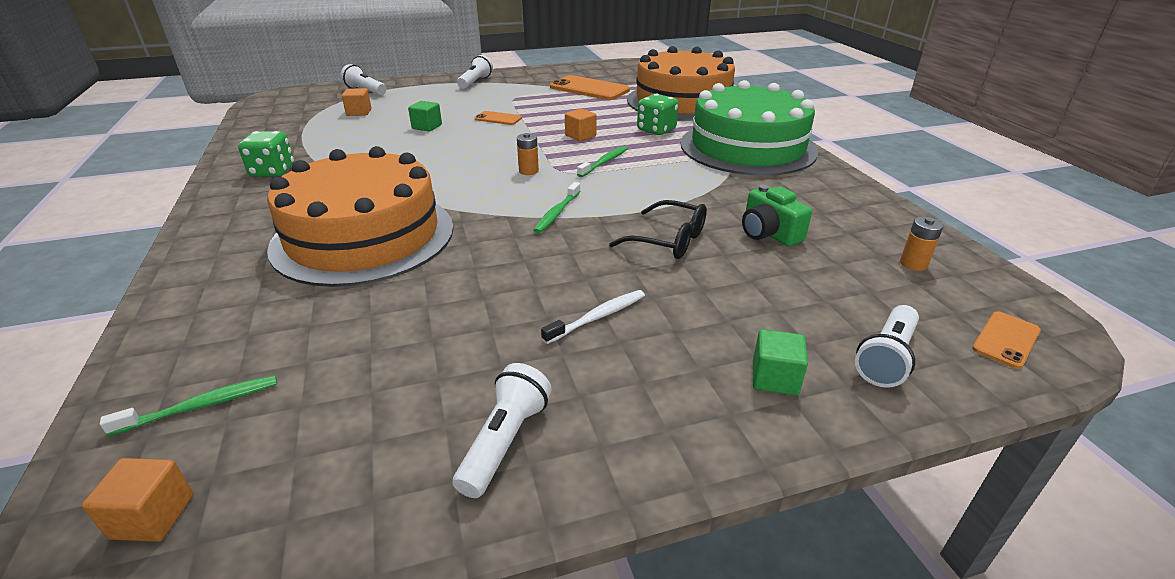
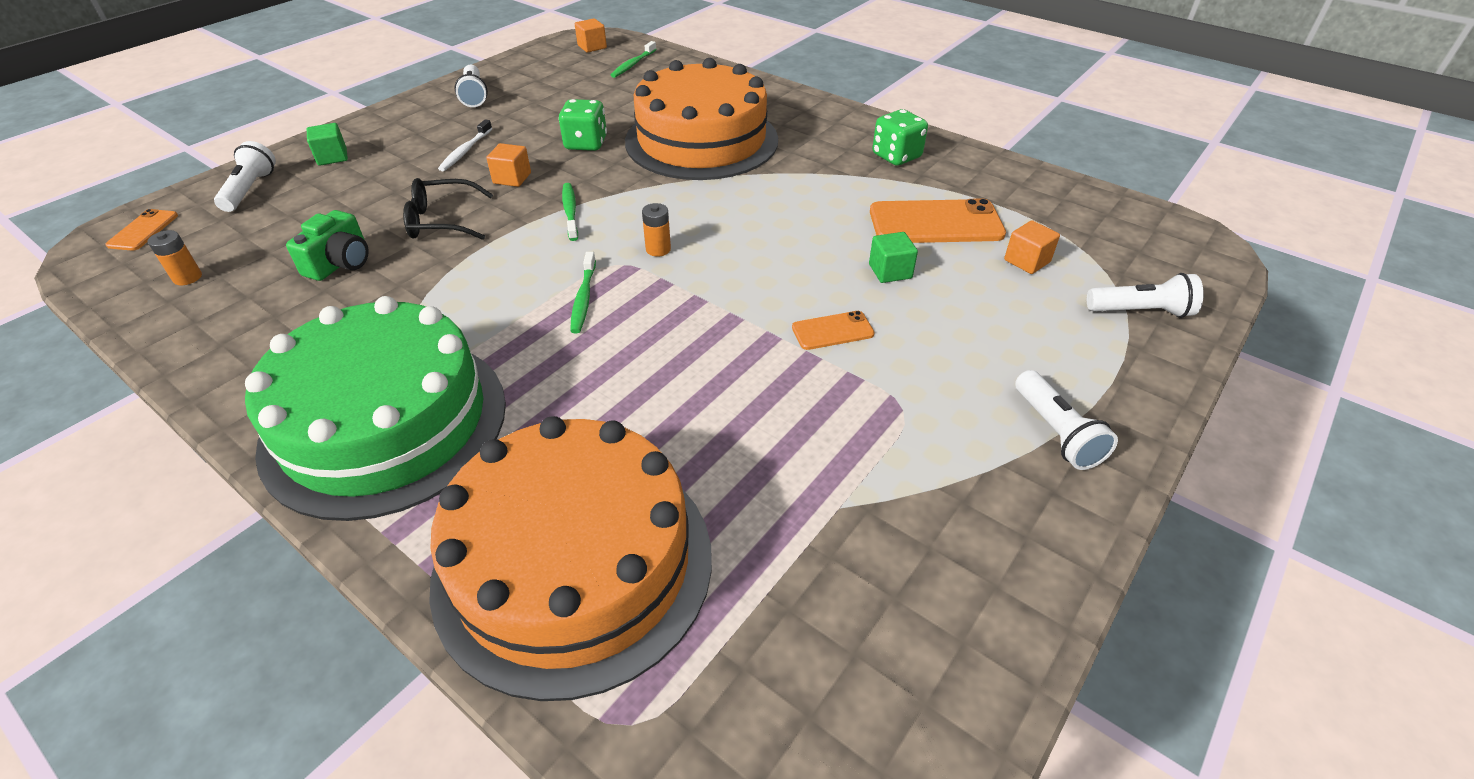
camera: 145 degrees right, 10 degrees up
orange phone [550,75,630,100] -> orange phone moved to [870,198,1006,243]
orange cube [565,108,597,141] -> orange cube moved to [486,143,531,187]
green dice [637,94,679,135] -> green dice moved to [558,99,607,151]
green camera [742,185,812,246] -> green camera turned 90 degrees clockwise [286,210,369,281]

